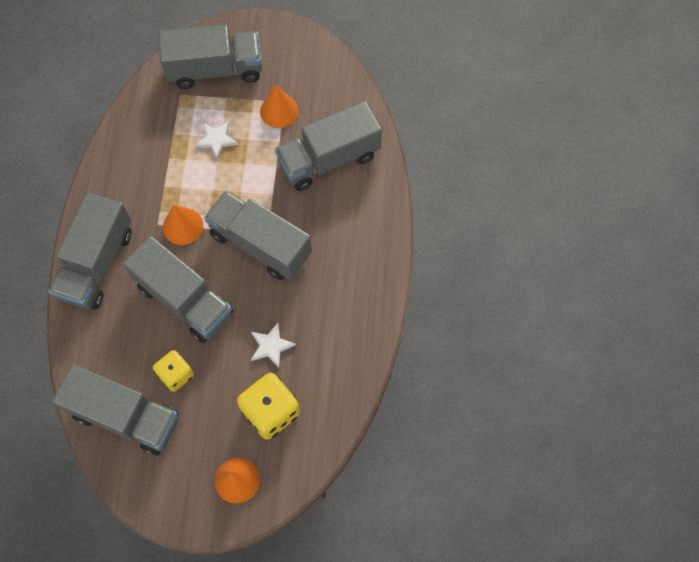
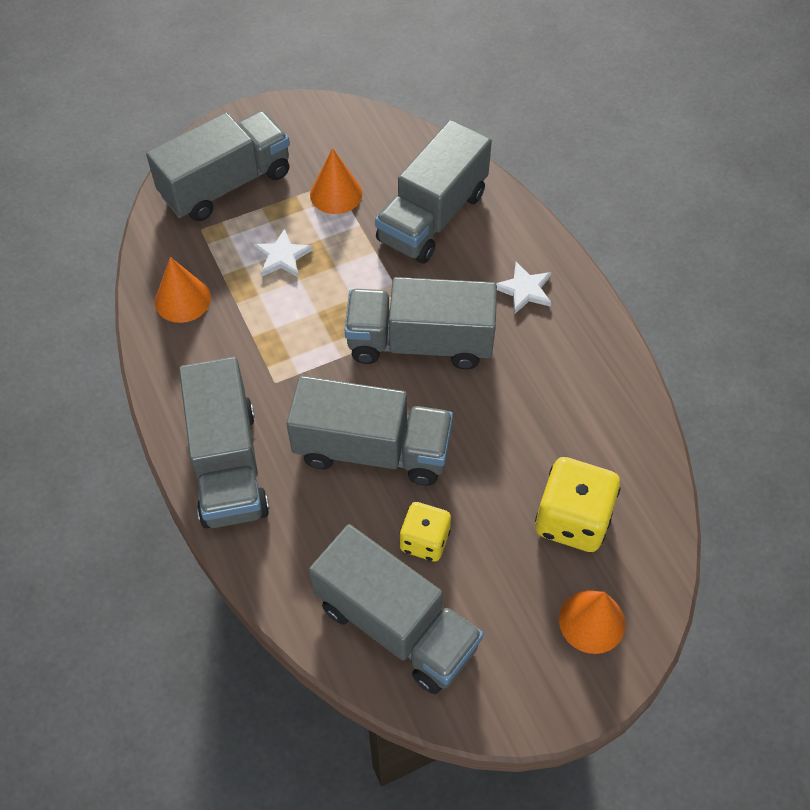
camera: 30 degrees left, 10 degrees down
grey truck [52,364,179,455] -> grey truck turned 45 degrees clockwise [309,524,483,694]
orange cone [163,205,203,245] -> orange cone moved to [155,257,211,323]
white star [251,323,296,368] -> white star moved to [496,262,552,314]

